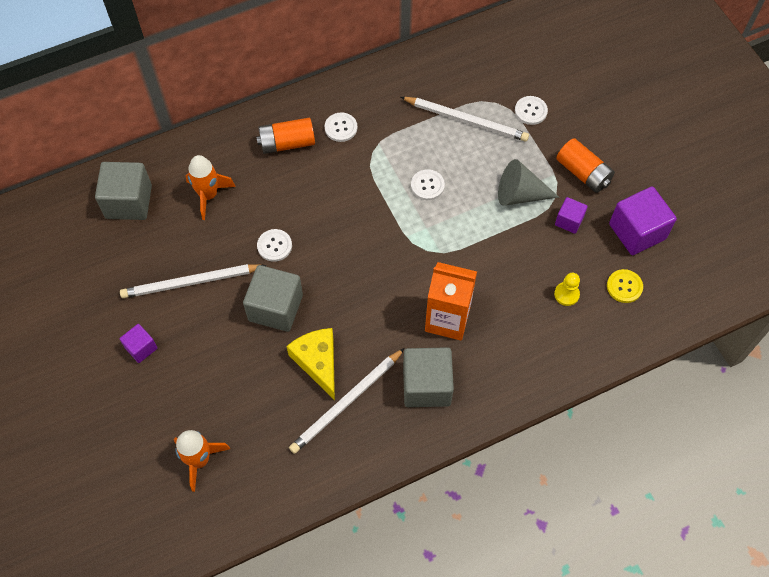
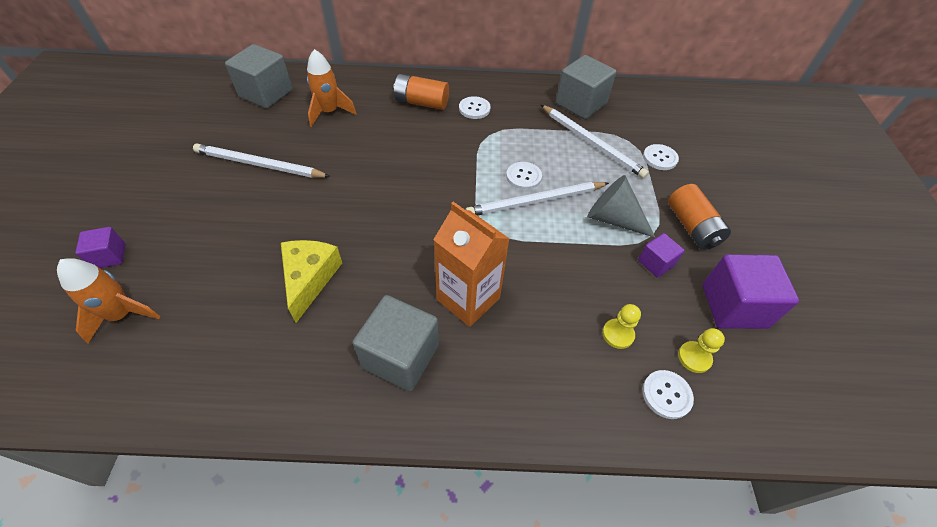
camera: 25 degrees right, 10 degrees down
purple cube [120,324,158,363] -> purple cube moved to [75,227,126,268]
grey cube [243,265,303,332] -> grey cube moved to [556,55,617,119]
white button [257,229,292,262] -> white button moved to [642,370,694,419]
white pencil [289,348,405,454] -> white pencil moved to [466,182,609,216]
yellow button [607,269,643,303] -> yellow pawn [678,328,725,373]

